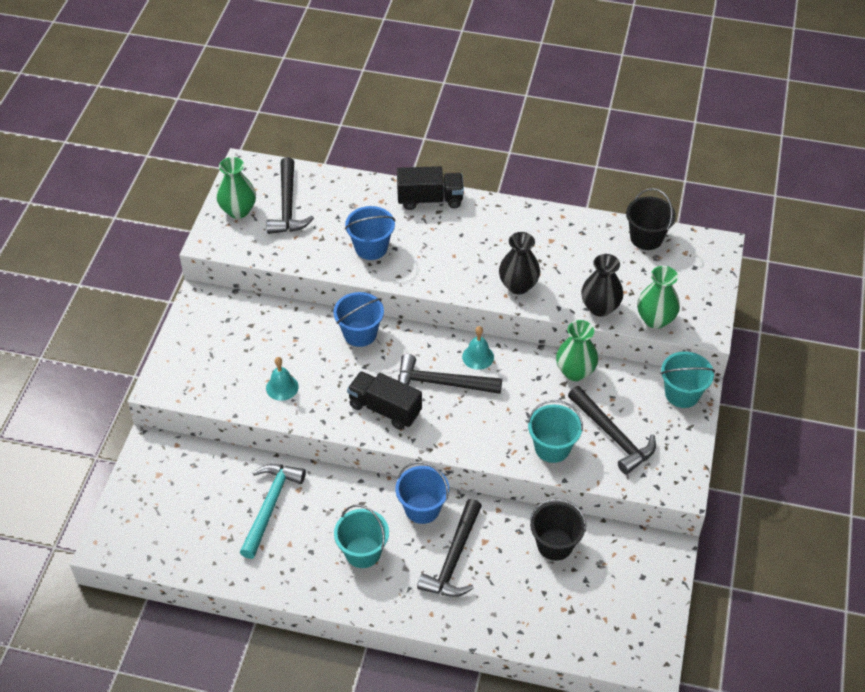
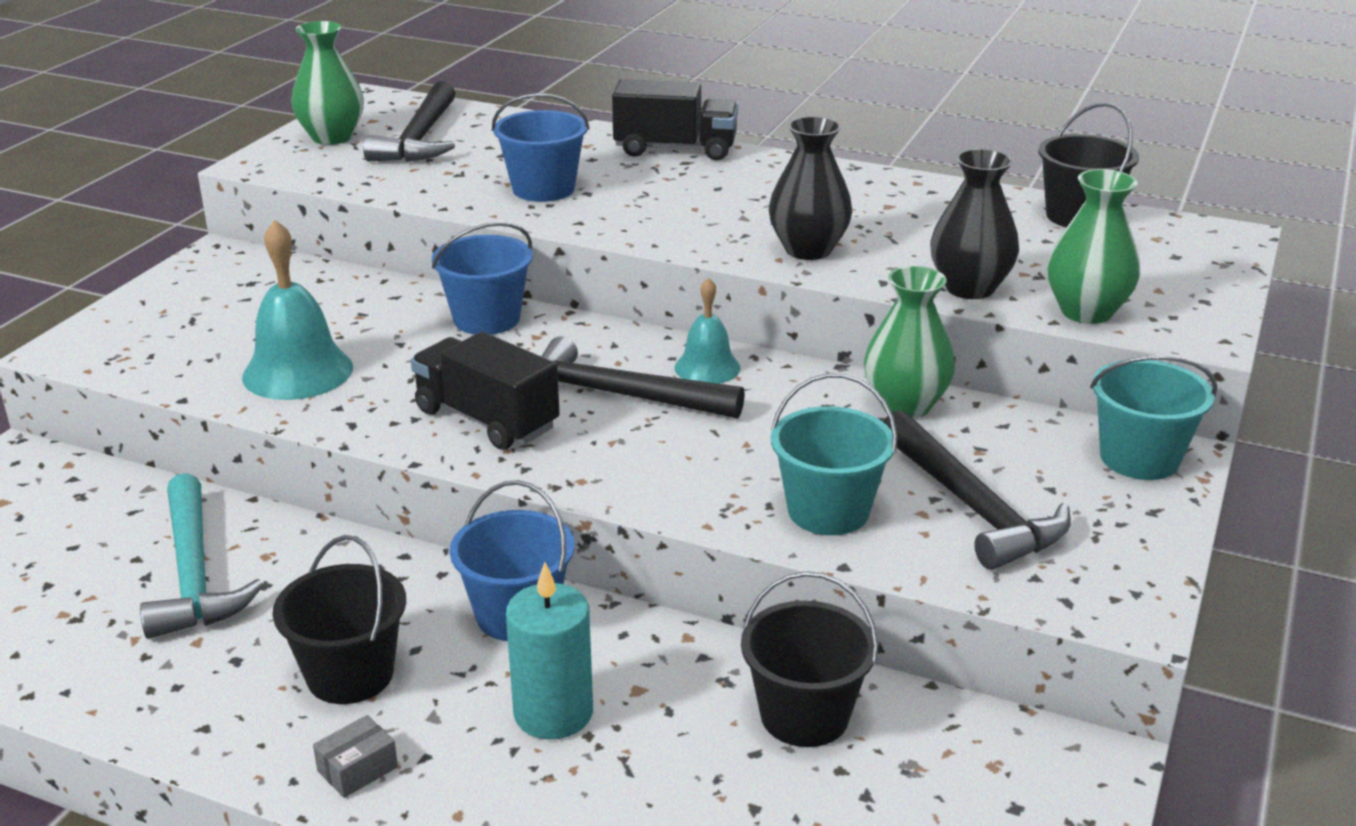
camera: 10 degrees right, 20 degrees down
turquoise hammer [240,464,306,559] -> turquoise hammer turned 135 degrees clockwise [140,473,264,639]
turquoise bell [266,357,299,401] -> turquoise bell [242,220,353,400], size x1.64
turquoise bucket [334,504,389,568] -> black bucket [273,535,406,704]
black hammer [417,499,482,597] -> turquoise candle [506,562,593,739]
none -> grey box [313,715,398,798]

